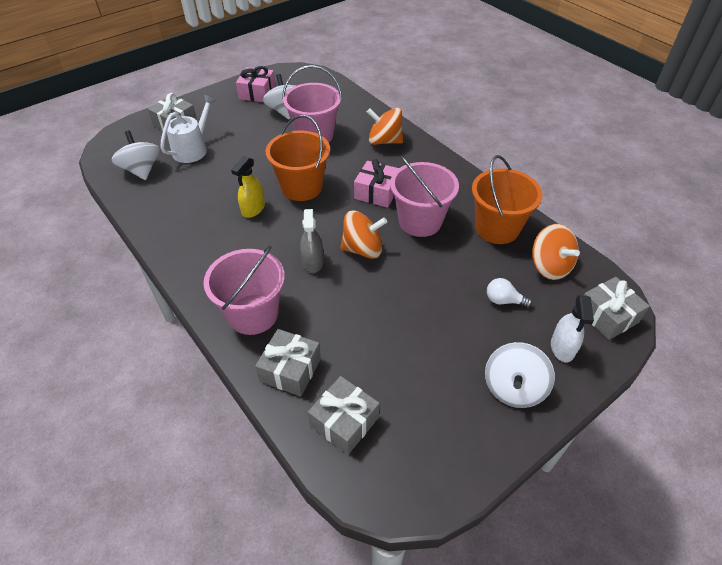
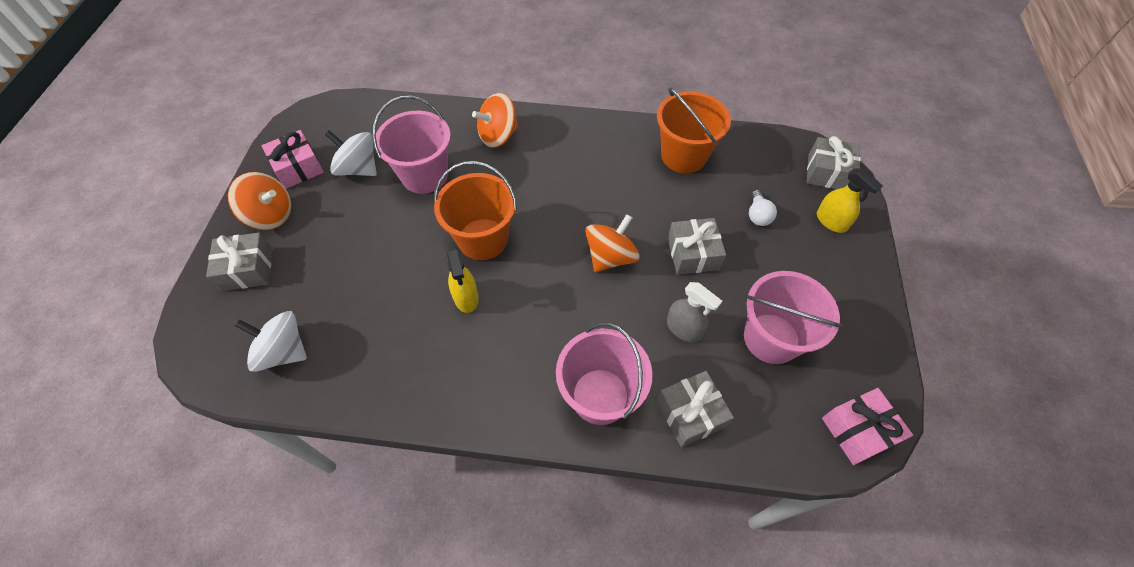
camera: 45 degrees left, 10 degrees up
white watering can [160,95,216,163] -> none
grey spray bottle [300,209,324,273] -> grey spray bottle moved to [667,282,722,343]
grey gift [308,376,380,455] -> grey gift moved to [667,218,726,275]
pink gift [354,159,399,208] -> pink gift moved to [822,388,913,465]
pink bucket [390,156,459,237] -> pink bucket moved to [744,271,843,364]
white spinning top [485,342,555,408] -> none
white light bulb [487,278,532,308] -> white light bulb turned 60 degrees counterclockwise [749,190,777,226]
orange spinning top [532,224,580,280] -> orange spinning top moved to [228,172,291,230]
white spray bottle [551,295,594,363] -> yellow spray bottle [817,168,883,233]

